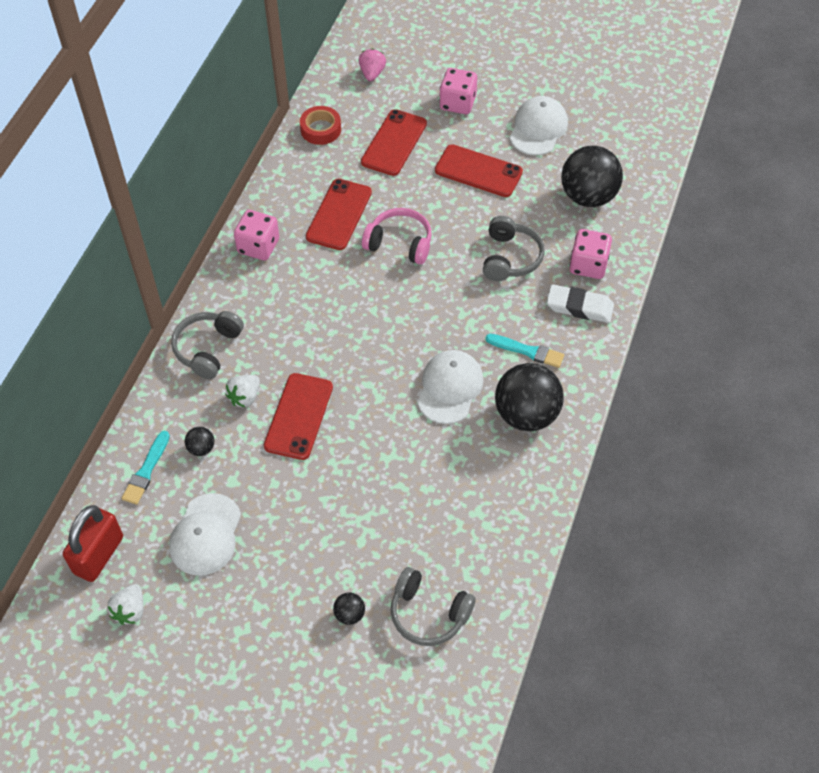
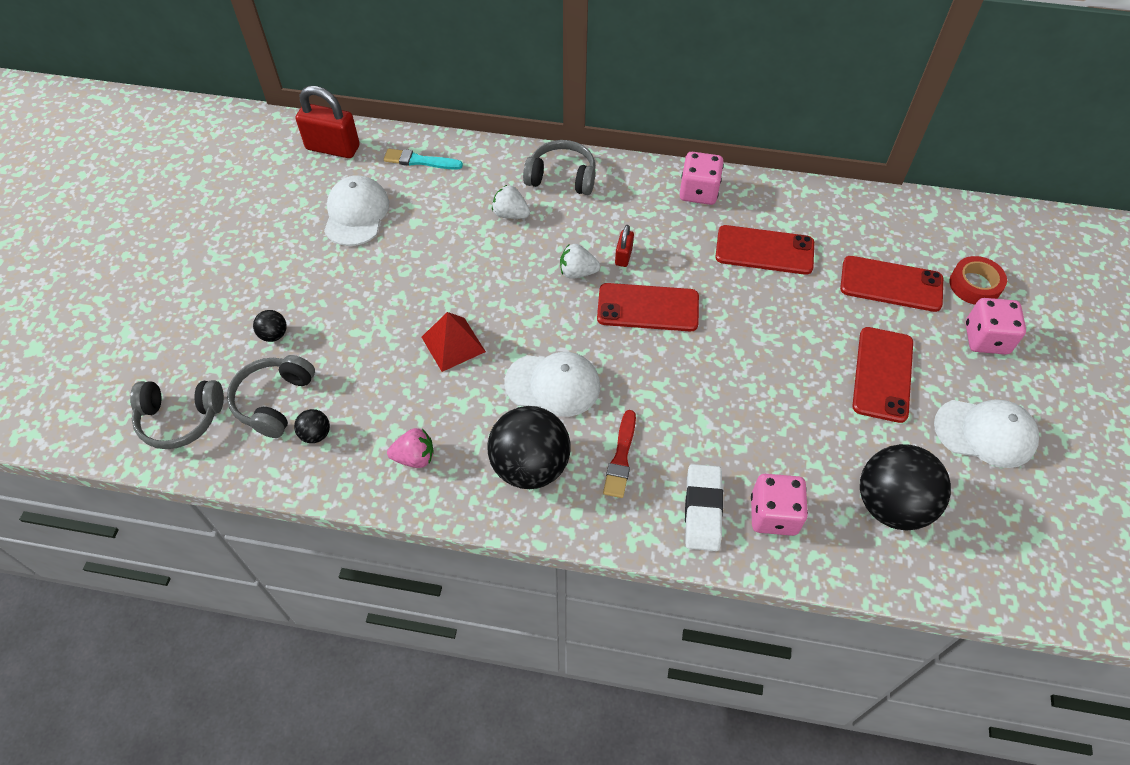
camera: 80 degrees right, 0 degrees up
white strawberry [107,584,144,625] -> white strawberry moved to [560,244,600,279]
white cap [169,493,241,576] -> white cap turned 90 degrees clockwise [324,175,389,246]
black ball [185,427,214,456] -> black ball moved to [294,409,330,443]
red phone [264,373,333,460] -> red phone moved to [597,283,699,331]
red tape [300,106,341,145] -> red tape moved to [950,256,1007,305]
pink strawberry [359,48,386,81] -> pink strawberry moved to [387,428,434,468]
pink headphones [362,208,432,265] -> none
grey headphones [483,216,545,281] -> grey headphones moved to [130,380,224,449]
turquoise brush [486,334,564,368] -> red brush [603,410,636,498]
none -> red pyramid [422,312,486,372]
none -> red padlock [615,225,634,267]

